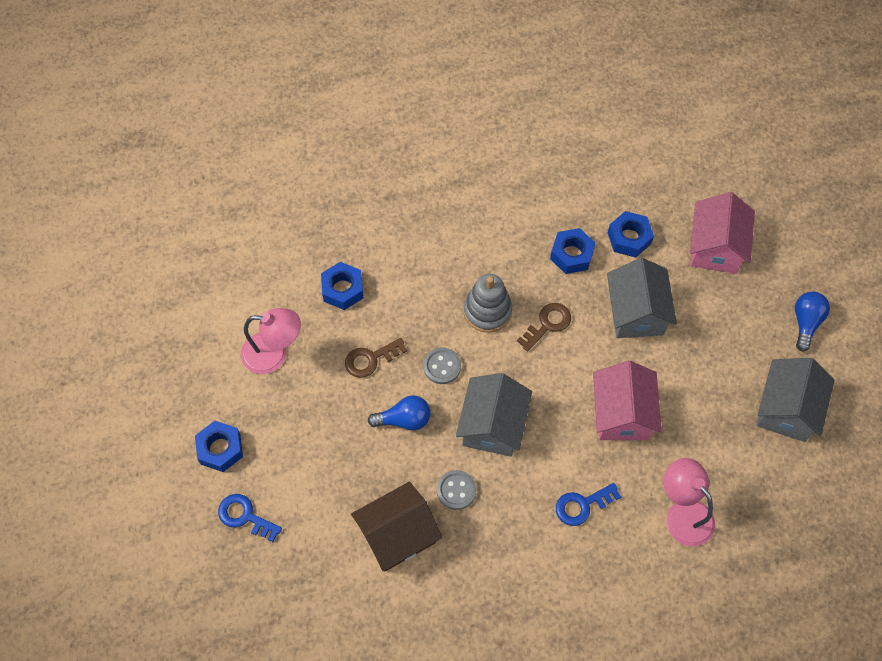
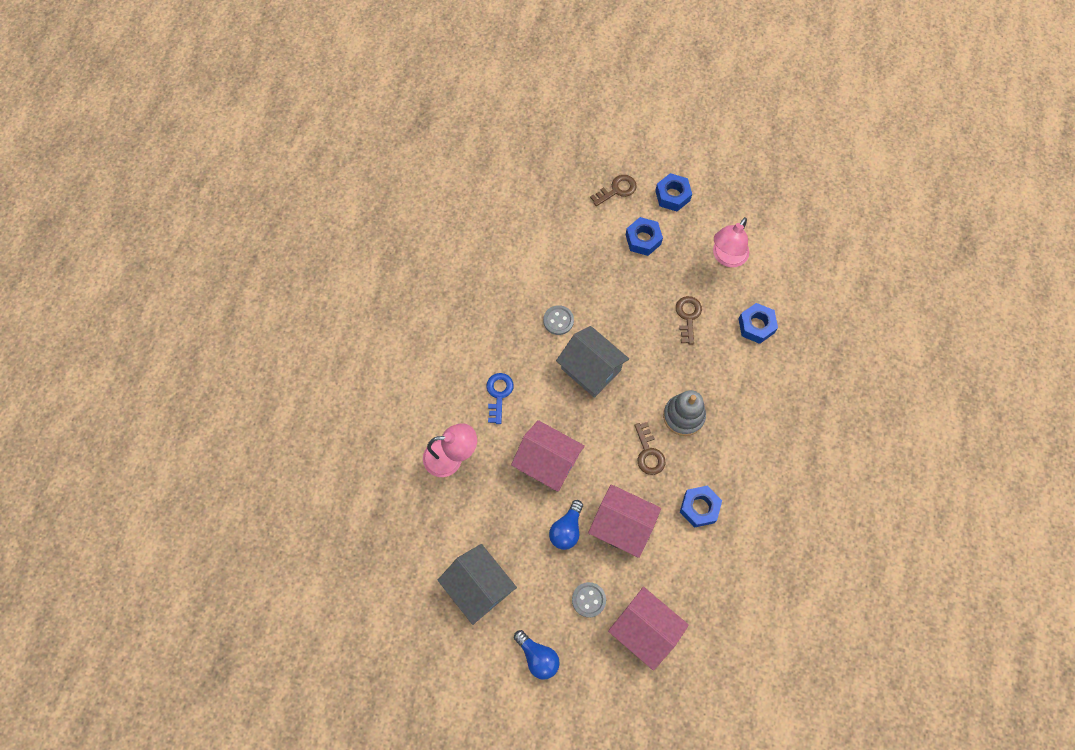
camera: 120 degrees right, 5 degrees up
blue key [218,494,282,542] -> brown key [590,175,637,206]
brown house [351,482,442,572] -> none
blue light bulb [368,395,431,431] -> blue light bulb moved to [549,500,583,550]
grey button [423,348,461,384] -> grey button moved to [572,582,606,618]
grey house [607,258,677,338] -> pink house [588,484,661,558]
blue nut [608,211,654,258] -> blue nut moved to [626,217,663,256]

